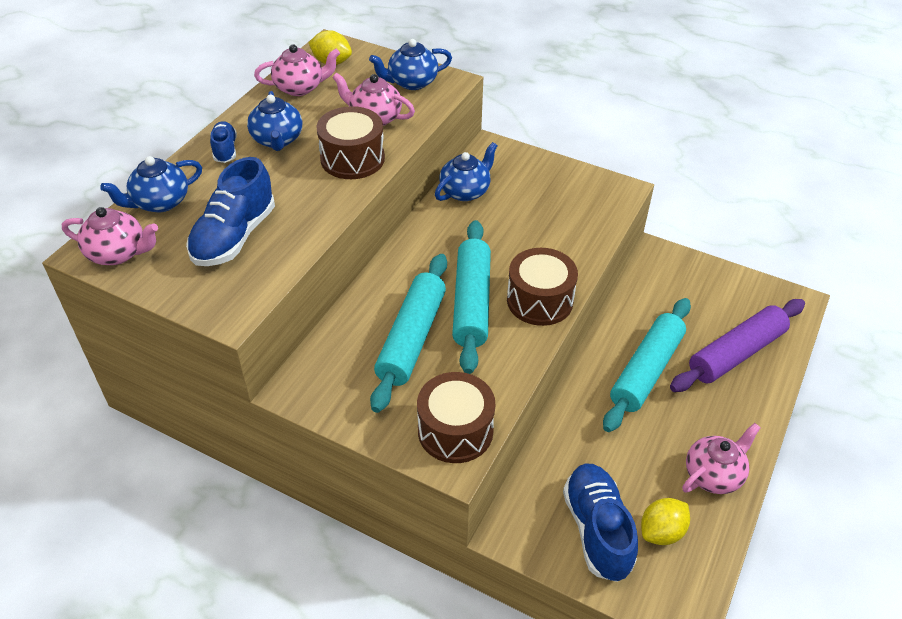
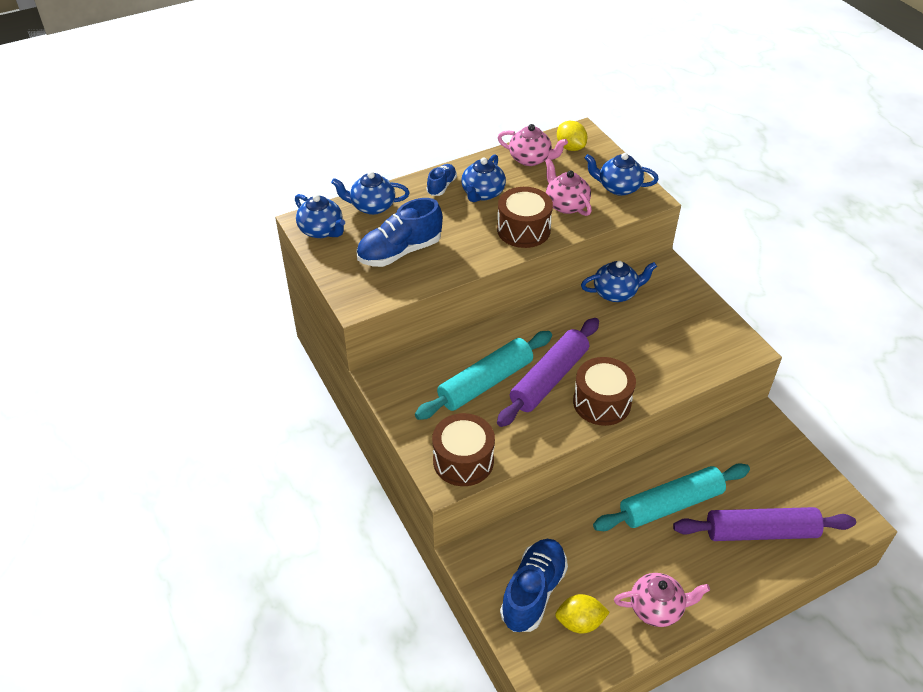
camera: 35 degrees right, 0 degrees up
pink teapot [62,207,158,265] -> blue teapot [295,194,345,238]
turquoise rolling pin [452,220,491,374] -> purple rolling pin [497,318,599,427]

